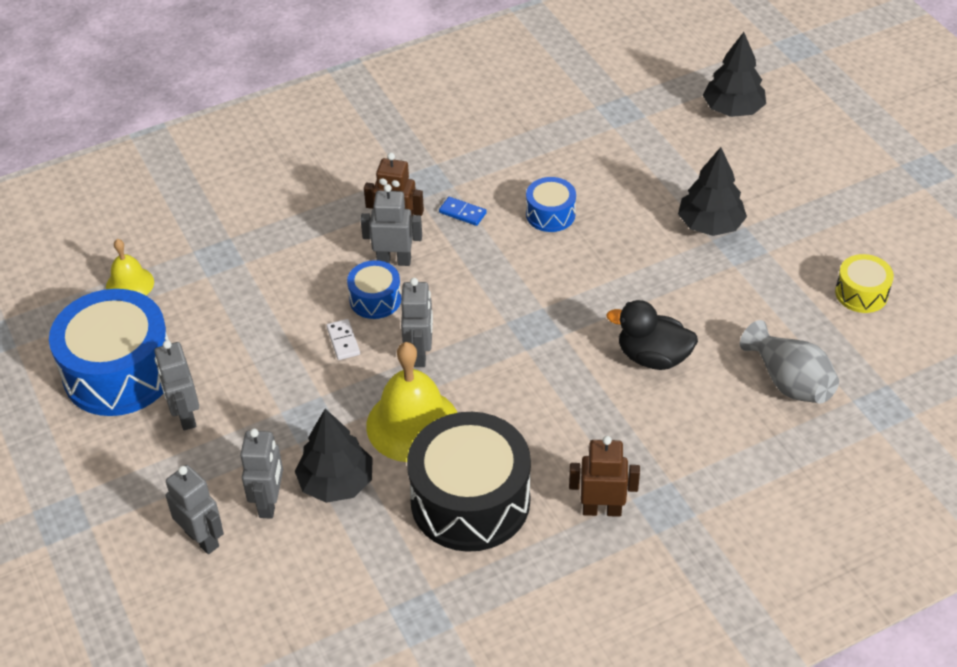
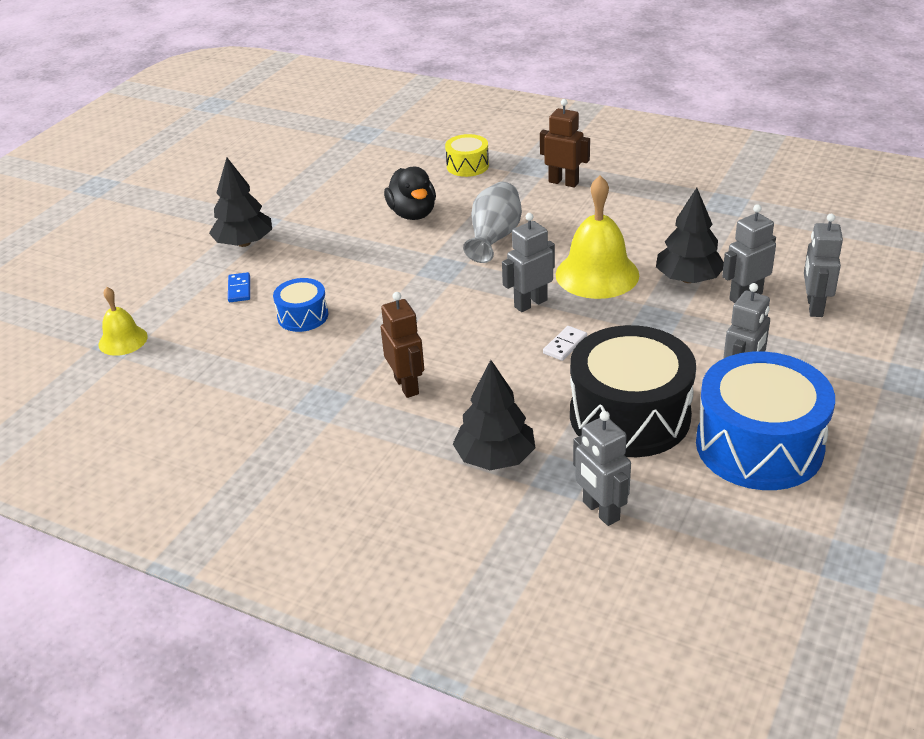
camera: 125 degrees left, 10 degrees down
yellow bell [106,239,154,295] -> yellow bell moved to [98,287,148,356]
blue drum [347,260,401,319] -> none
grey robot [361,184,422,266] -> grey robot moved to [573,411,631,526]
black drum [407,412,531,552] -> black drum moved to [570,325,696,457]
blue domino [439,197,487,226] -> blue domino moved to [228,272,250,302]
brown robot [569,436,640,517] -> brown robot turned 150 degrees clockwise [540,99,590,187]
black tree [703,32,766,117] -> black tree moved to [453,360,535,470]
grey vase [740,320,839,404] -> grey vase moved to [463,182,522,263]
yellow drum [835,254,894,313] -> yellow drum moved to [445,134,489,177]

